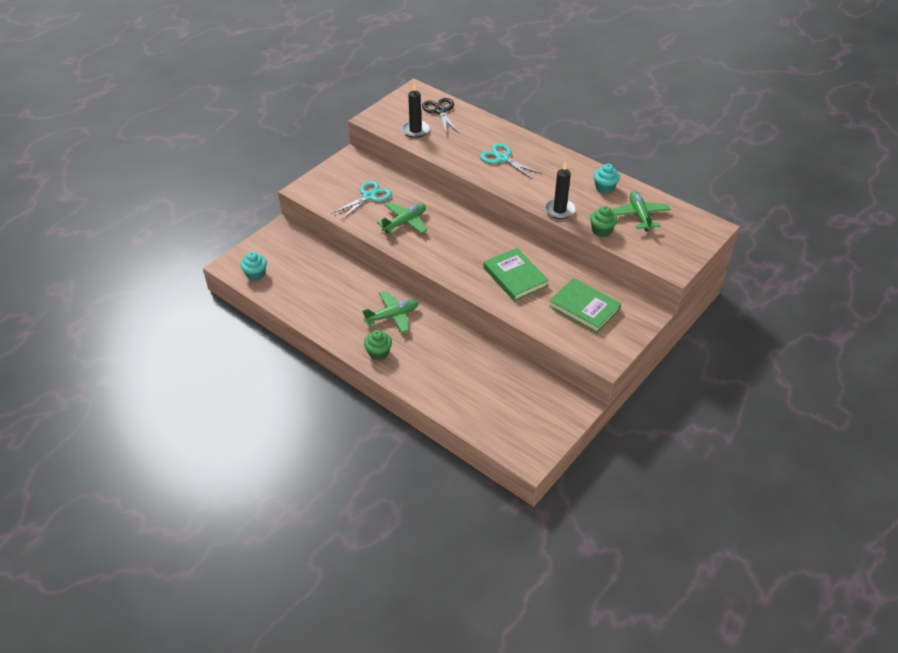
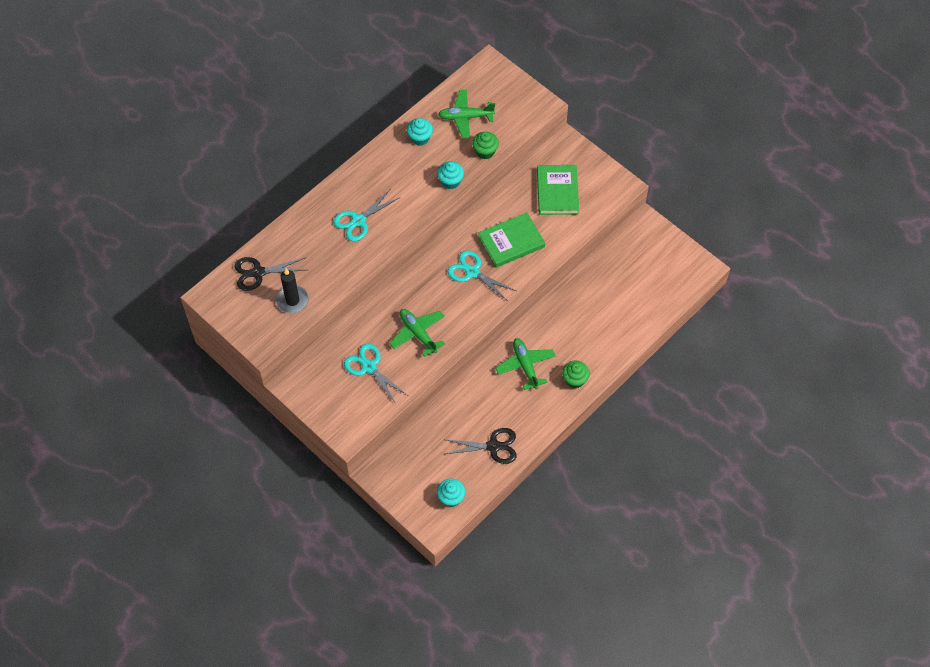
camera: 85 degrees left, 15 degrees up
black candle [545,161,576,219] -> turquoise cupcake [437,161,464,189]
green book [549,278,621,333] -> green book turned 45 degrees counterclockwise [537,165,579,215]
none -> black scissors [443,428,517,464]
none -> turquoise scissors [448,251,516,301]

